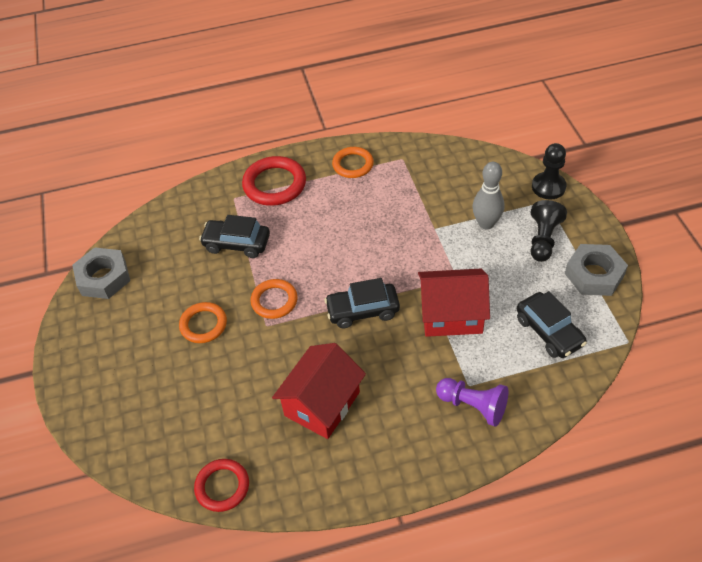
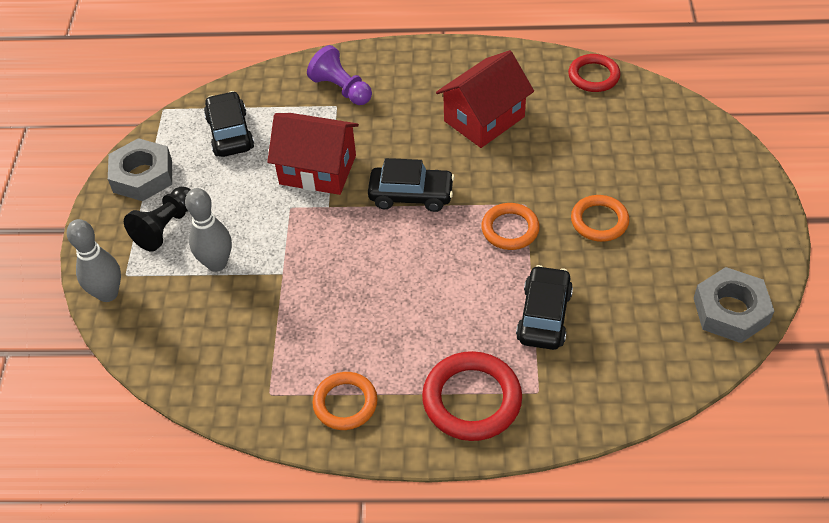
camera: 165 degrees left, 0 degrees up
black car [199,215,270,258] -> black car turned 105 degrees counterclockwise [516,265,573,350]
black pawn [532,143,567,200] -> grey bowling pin [67,219,121,302]

